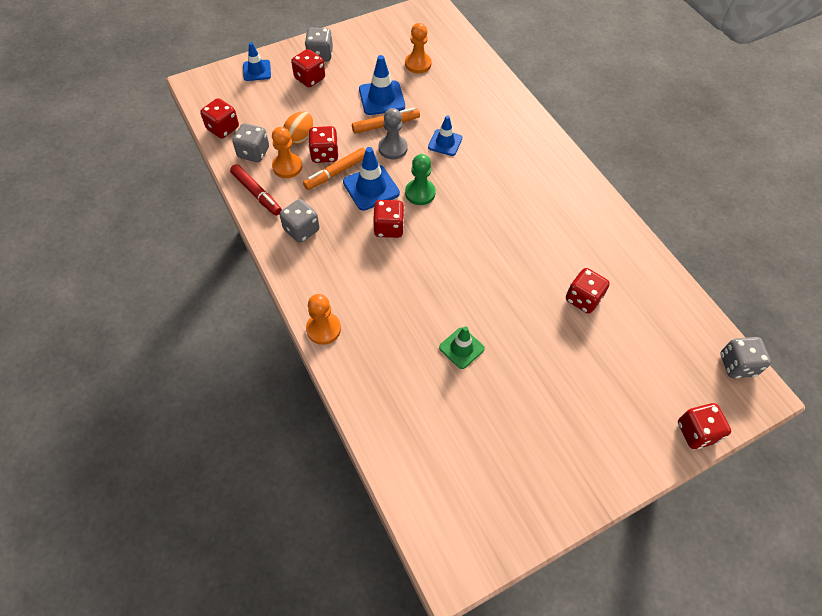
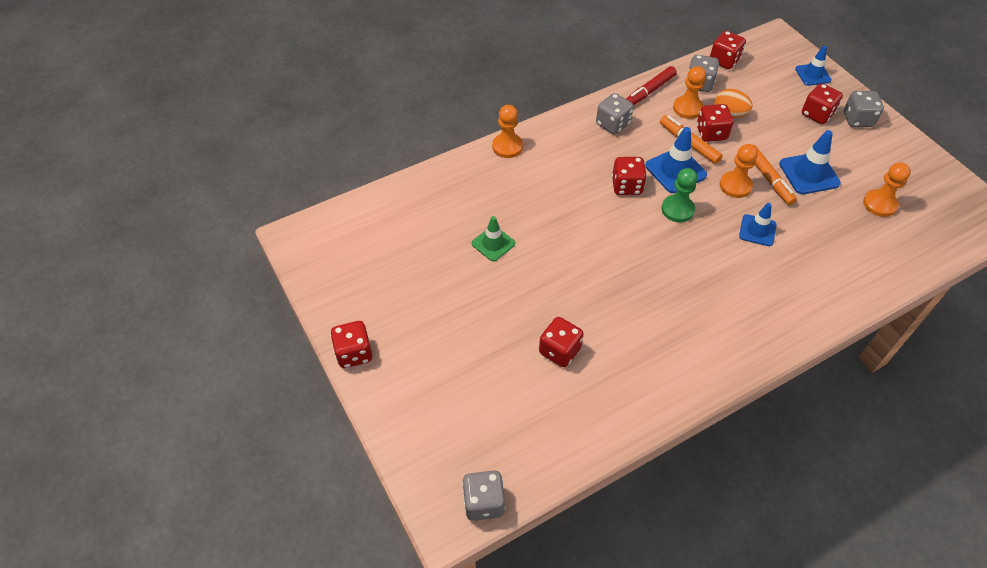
camera: 90 degrees right, 5 degrees down
grey pawn [379,108,408,159] -> orange pawn [719,144,758,198]
red dice [678,403,731,449] -> red dice moved to [330,321,372,368]

